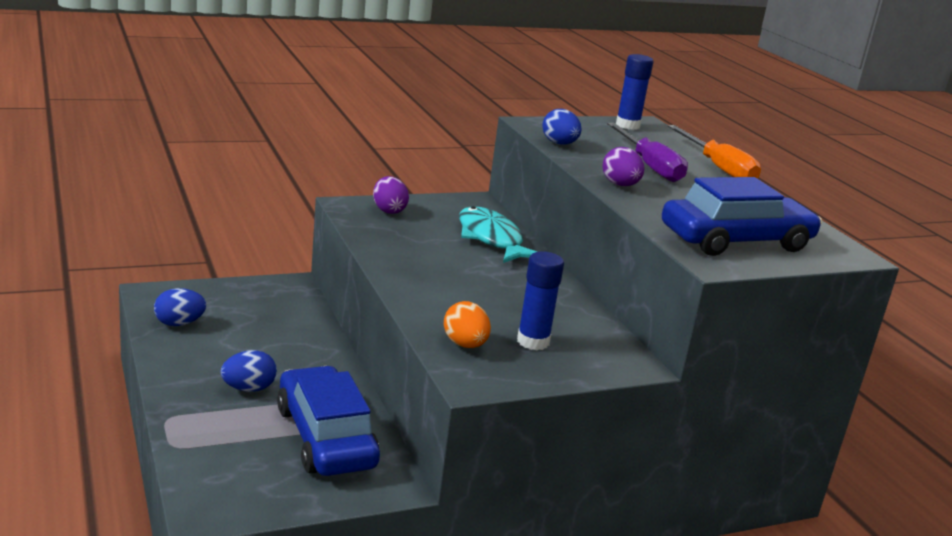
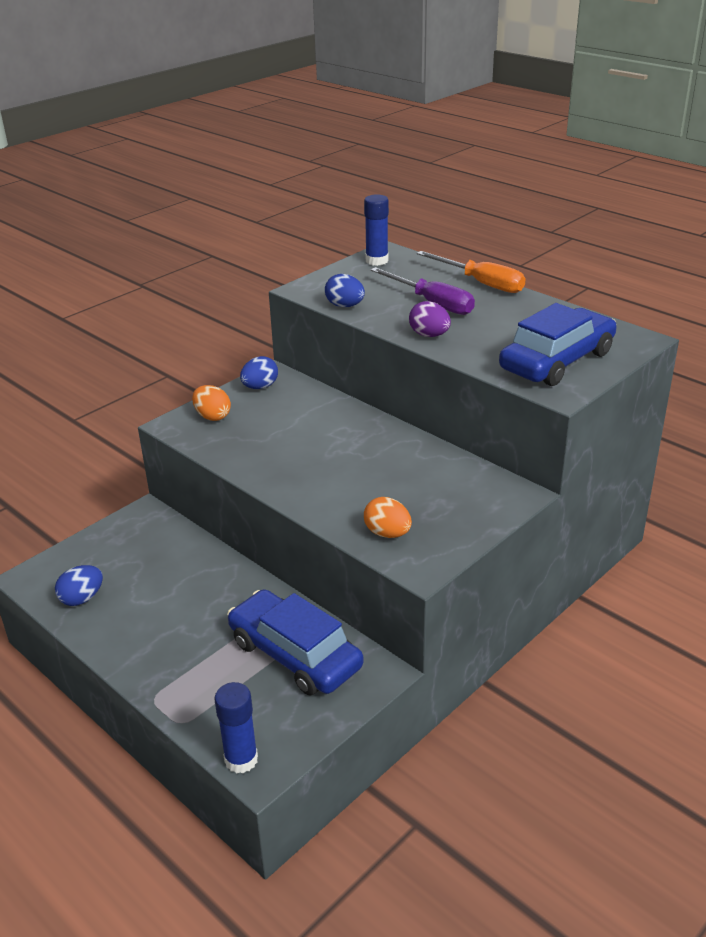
camera: 20 degrees left, 10 degrees up
blue egg [221,350,277,392] -> blue egg moved to [240,356,278,389]
purple egg [373,176,409,214] -> orange egg [192,385,231,421]
turquoise fish [459,206,537,263] -> none
blue glue stick [517,251,564,350] -> blue glue stick moved to [214,682,258,774]

